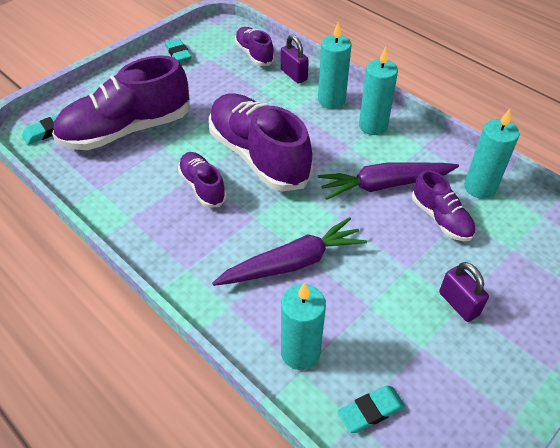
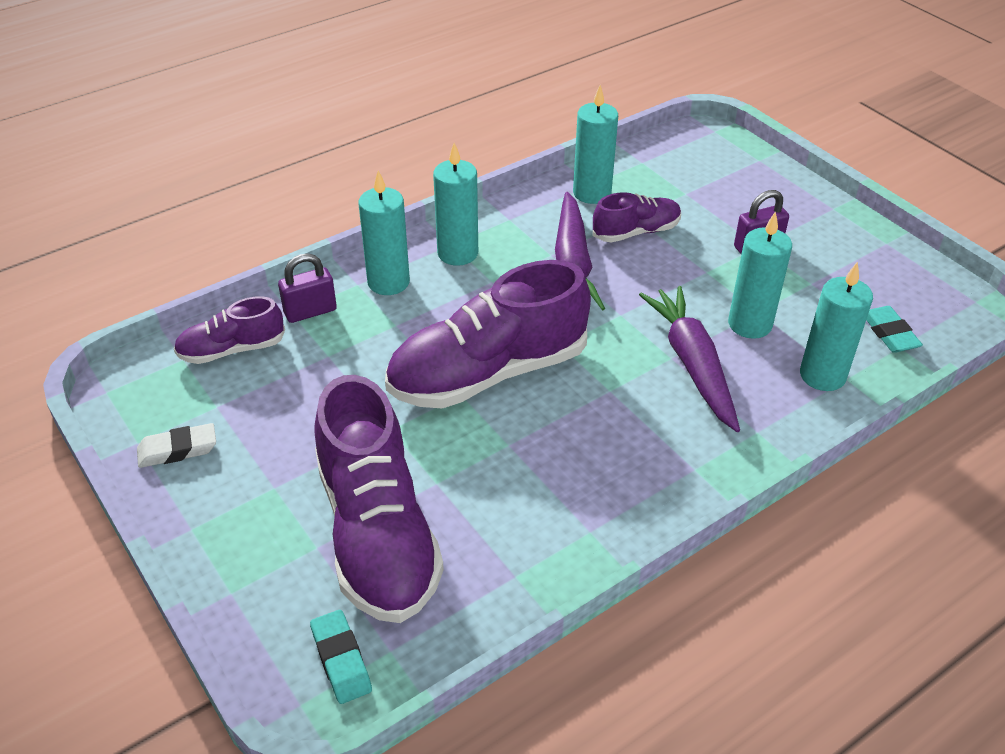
camera: 80 degrees left, 5 degrees down
turquoise eraser [165,38,192,62] -> white eraser [137,423,216,468]
purple shoe [178,152,227,208] -> none
none -> turquoise candle [728,211,792,339]

